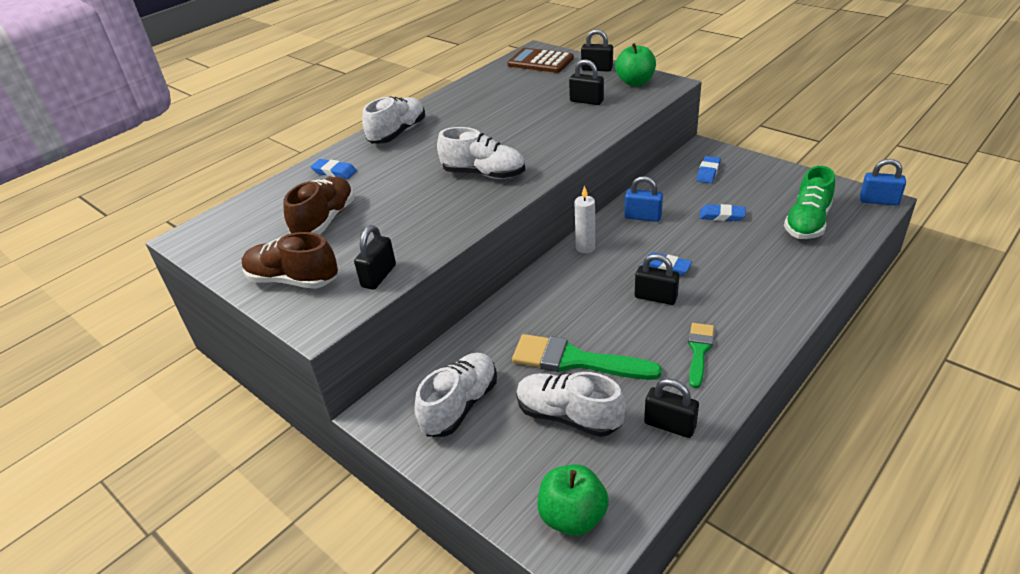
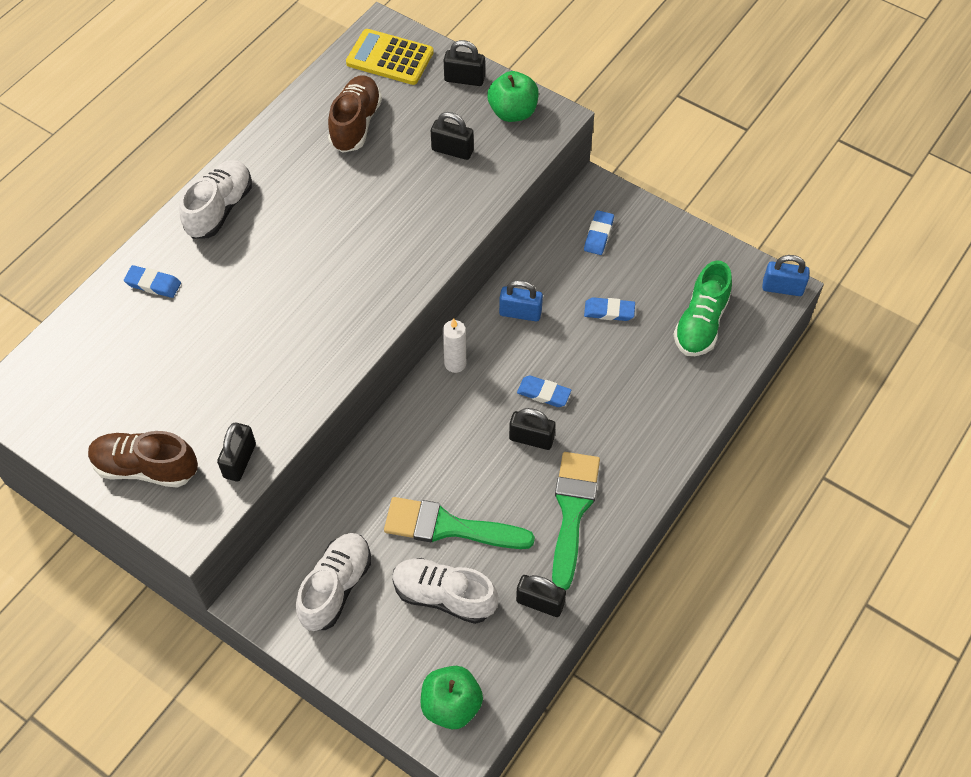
camera: 10 degrees left, 20 degrees up
brown shoe [283,177,354,235] -> brown shoe moved to [328,75,382,153]
white shoe [437,127,525,179] -> none
brown calculator [507,48,574,73] -> yellow calculator [346,29,434,85]
green brush [688,323,714,388] -> green brush [552,452,600,590], size x1.69

